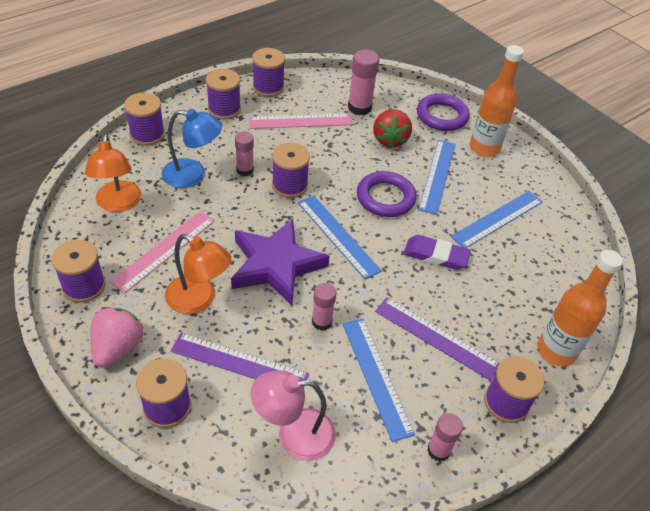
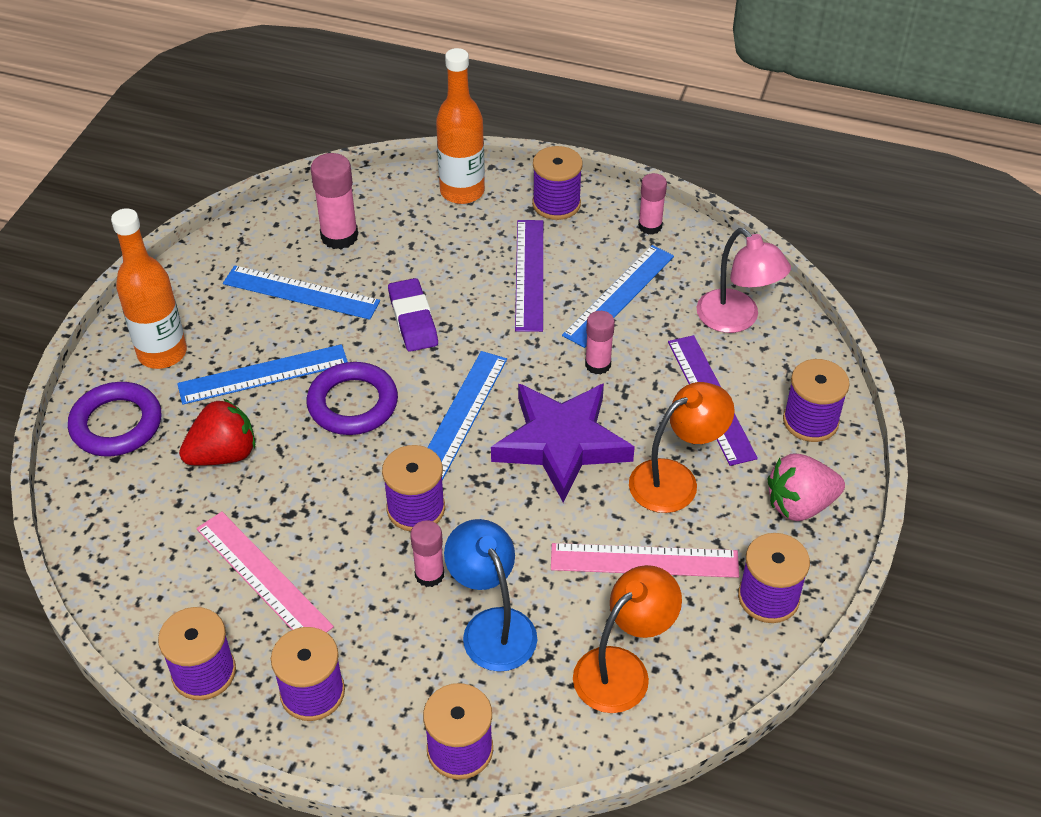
camera: 120 degrees left, 0 degrees up
orange lamp [165,234,231,314] -> orange lamp turned 60 degrees clockwise [629,382,735,513]
pink glue stick [348,50,379,115] -> pink glue stick moved to [311,153,358,249]

